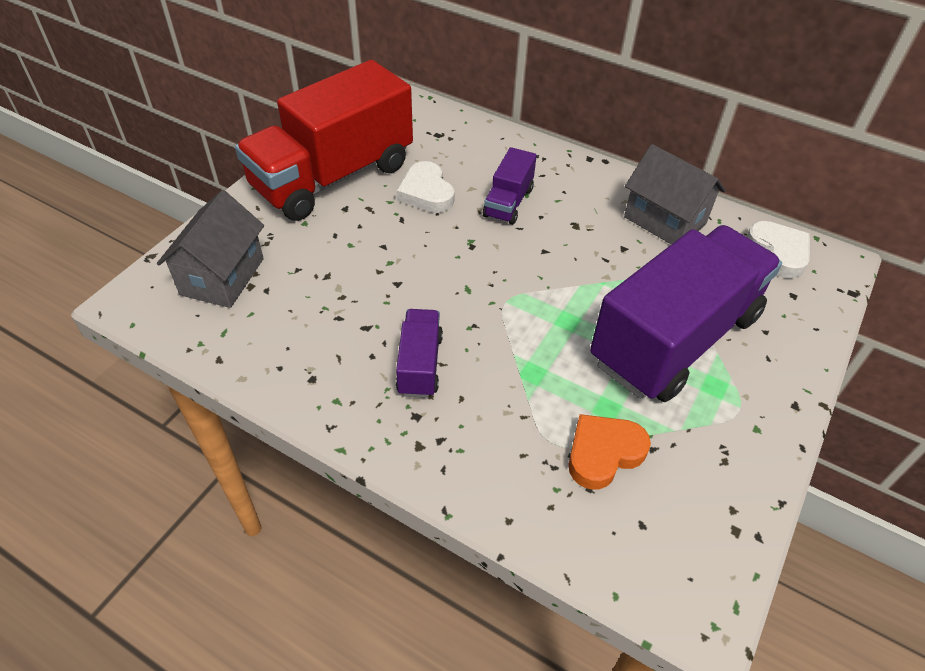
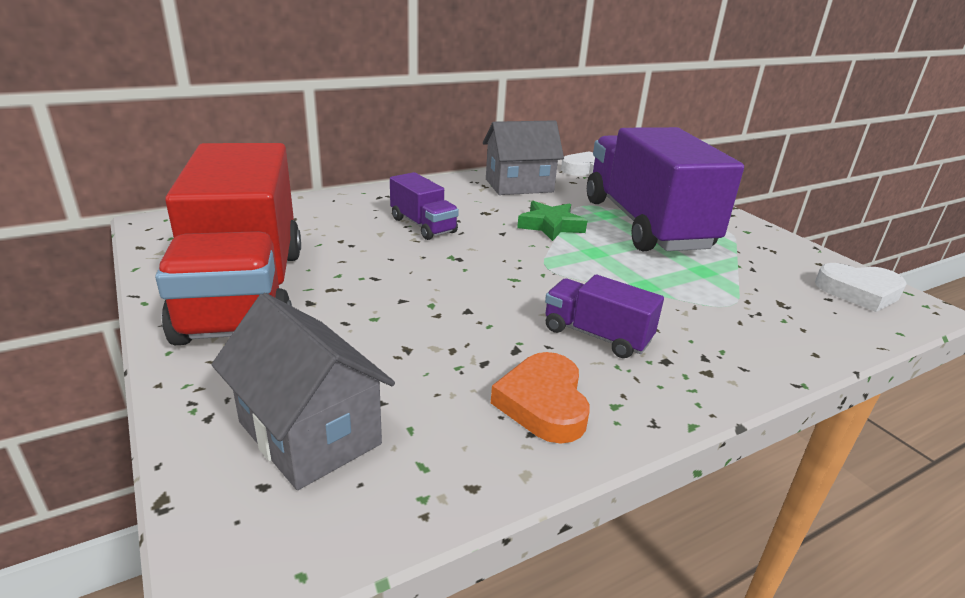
camera: 60 degrees left, 20 degrees down
white heart [396,161,455,213] -> white heart moved to [815,263,907,312]
orange heart [569,414,651,490] -> orange heart moved to [491,352,590,443]
none -> green star [517,201,587,241]

